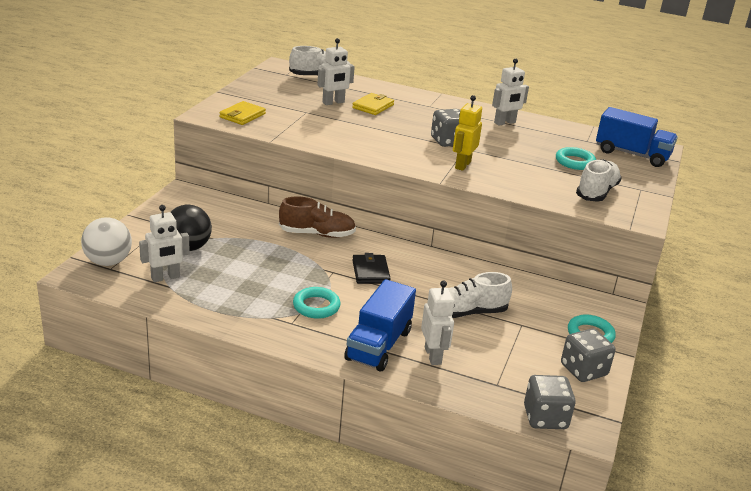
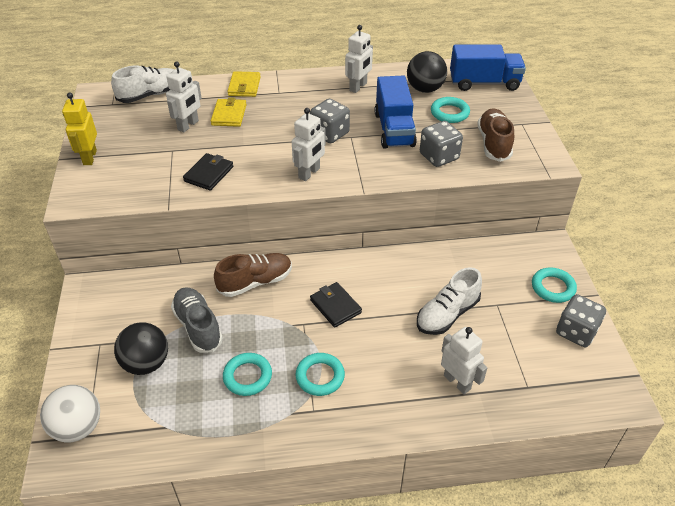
camera: 25 degrees left, 15 degrees up
white robot [139,205,190,282] -> white robot moved to [292,108,326,181]
yellow wallet [219,101,266,125] -> yellow wallet moved to [227,71,261,97]
blue truck [344,279,416,371] -> blue truck moved to [375,76,417,149]
yellow robot [453,95,482,171] -> yellow robot moved to [62,92,97,165]
grey dice [524,375,576,429] -> grey dice moved to [420,121,463,167]
white shoe [576,159,622,202] -> brown shoe [477,108,514,162]
none -> grey shoe [171,287,223,353]
none -> black wallet [183,153,233,191]
none -> turquoise ring [223,353,272,396]
none -> black ball [407,51,447,93]

